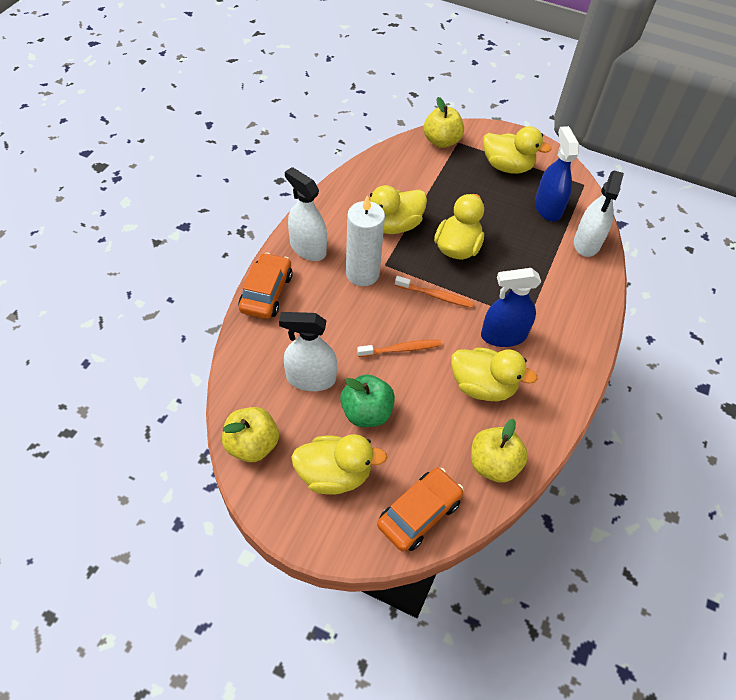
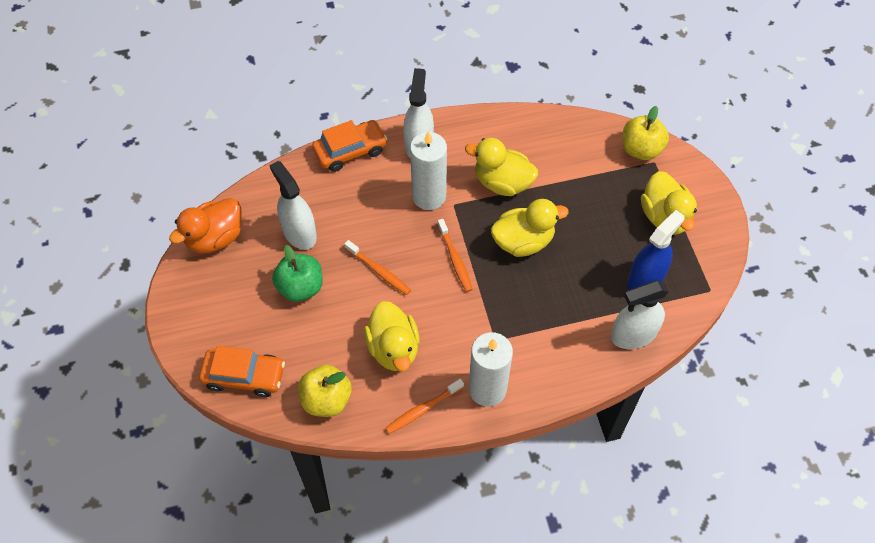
camera: 55 degrees right, 5 degrees up
yellow apple [222,407,279,462] -> orange duck [169,198,242,254]
yellow duck [291,434,387,494] -> none
blue spray bottle [481,268,541,347] -> none
none -> orange toothbrush [385,379,464,434]
none -> white candle [469,332,513,406]

